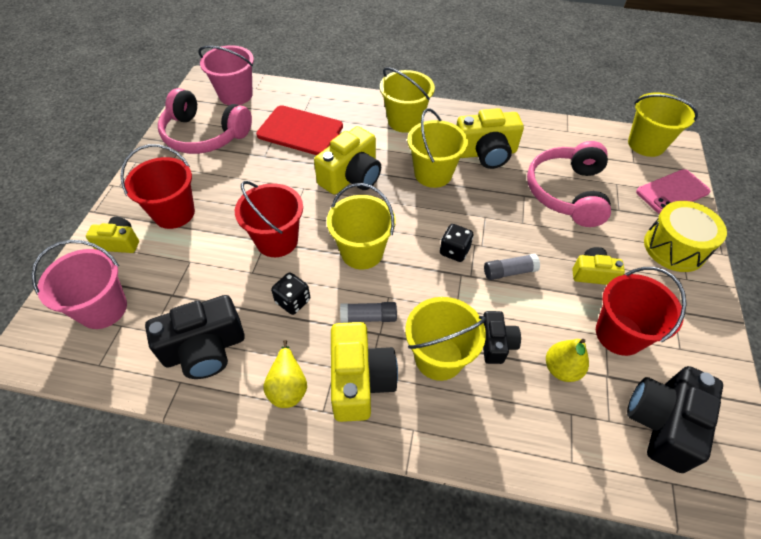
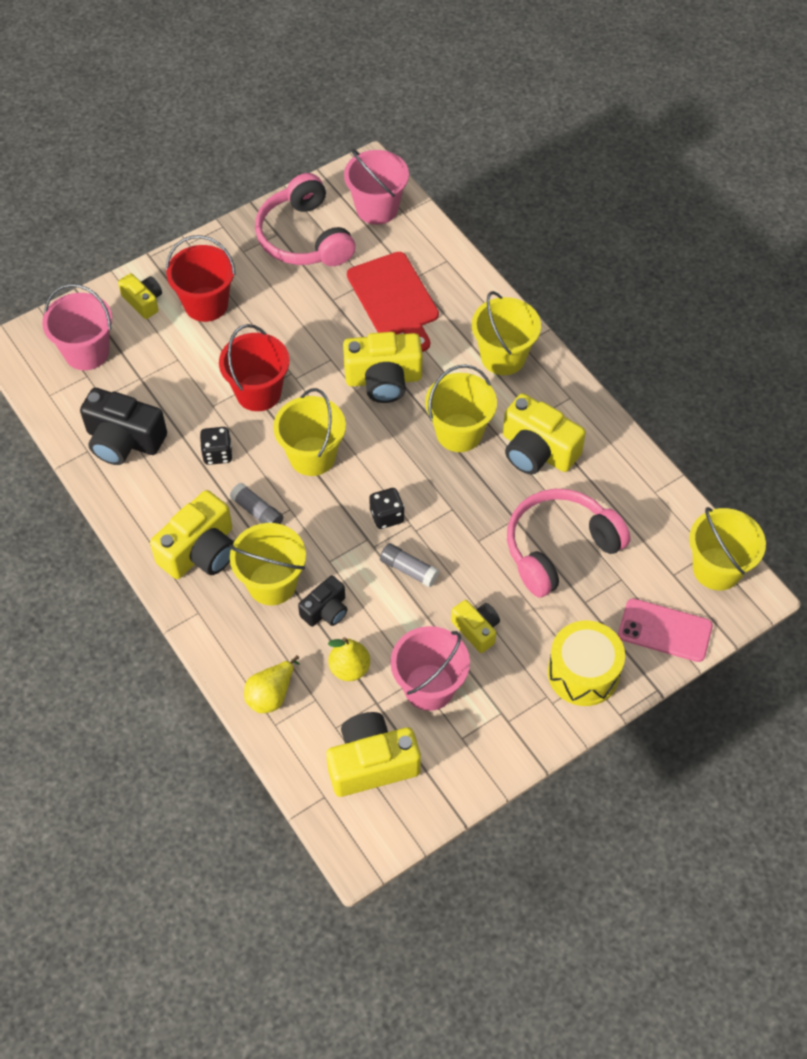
camera: 45 degrees right, 5 degrees up
yellow pear [263,340,307,408] -> yellow pear moved to [244,655,300,713]
red bucket [596,267,687,356] -> pink bucket [391,626,470,711]
black camera [627,366,723,473] -> yellow camera [326,712,421,797]

